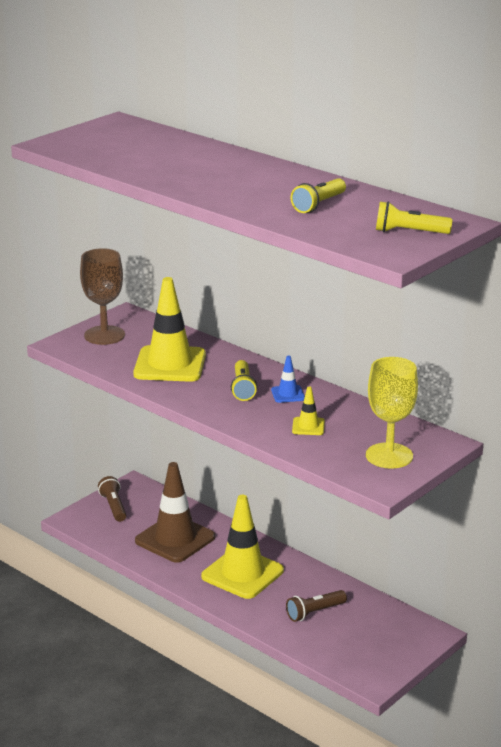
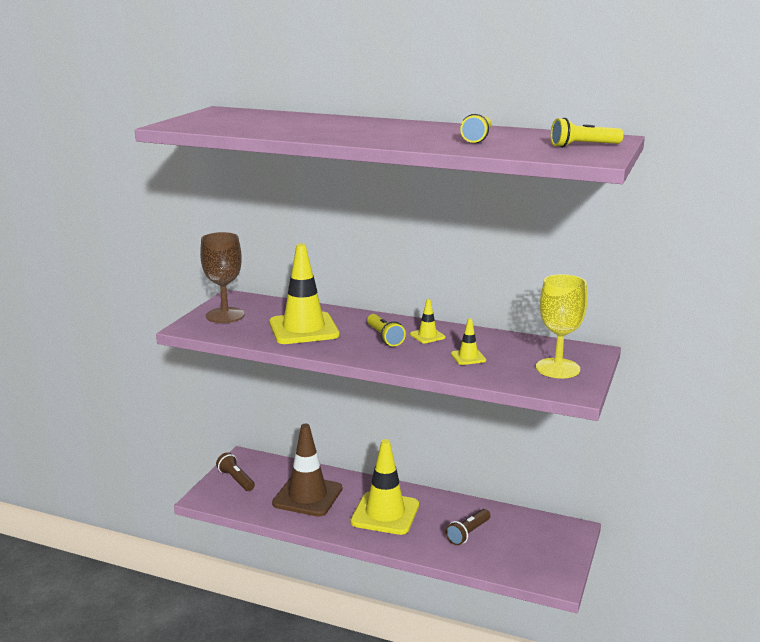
camera: 20 degrees left, 5 degrees down
blue traffic cone [271,355,305,403] -> yellow traffic cone [410,299,446,343]

